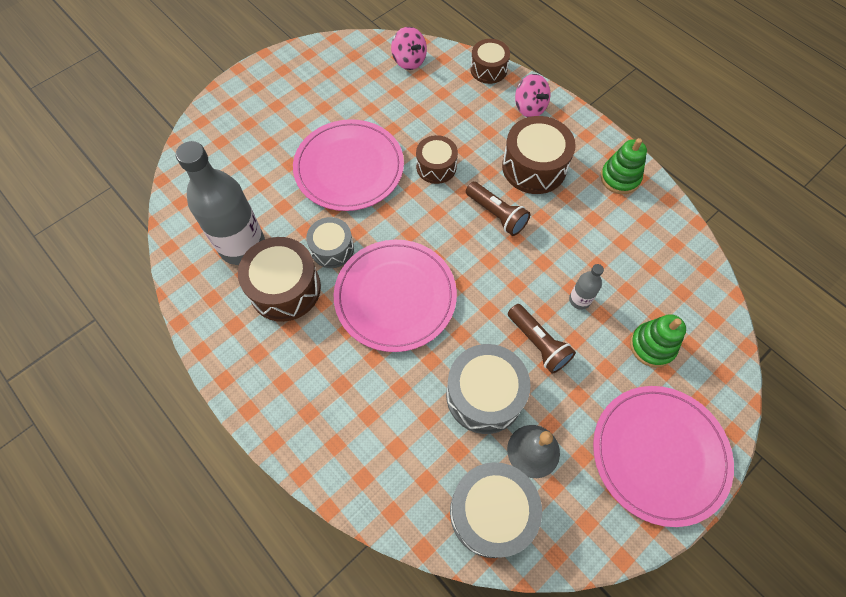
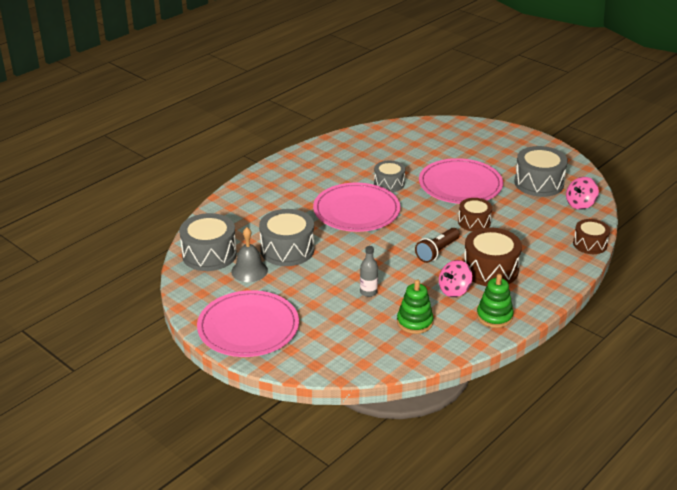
camera: 85 degrees right, 30 degrees down
grey bottle [176,141,265,265] -> none
brown drum [238,237,321,322] -> none
brown flashlight [508,304,576,374] -> none
pink spinning top [515,74,550,117] -> pink spinning top moved to [439,260,473,297]
green stacking toy [630,314,686,367] -> green stacking toy moved to [397,279,434,334]
none -> grey drum [514,146,568,197]

